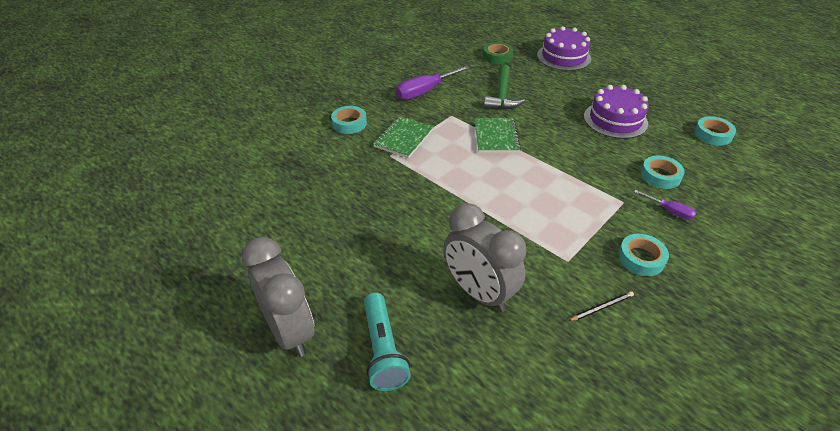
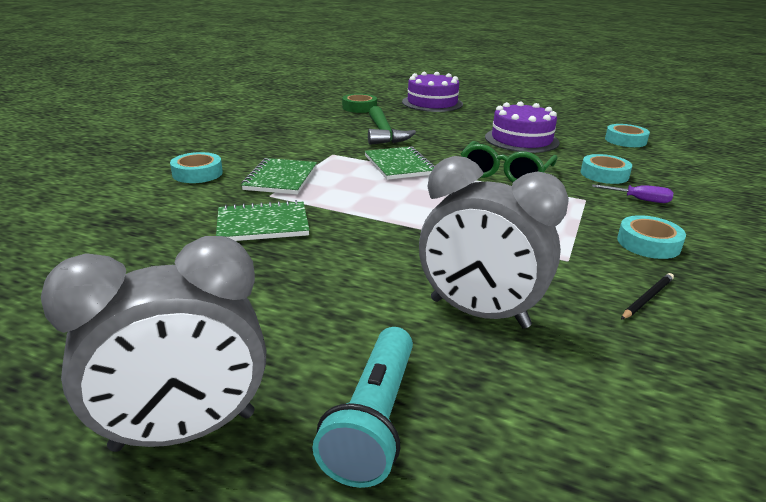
camera: 20 degrees left, 15 degrees down
grey clock [242,237,315,357] -> grey clock turned 120 degrees clockwise [41,236,266,452]
turquoise flashlight [364,292,411,391] -> turquoise flashlight turned 45 degrees clockwise [312,327,413,488]
purple screwdriver [396,66,470,100] -> none
none -> green notebook [216,200,310,241]
none -> green glasses [461,141,558,182]

